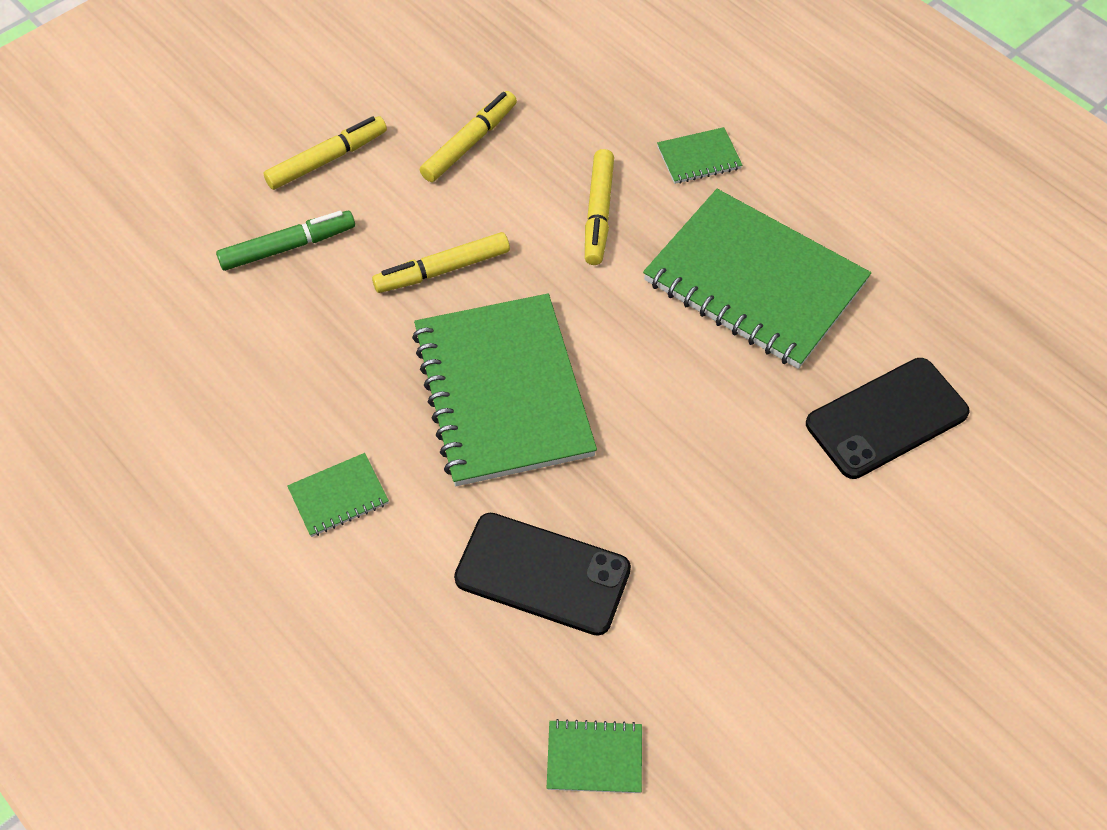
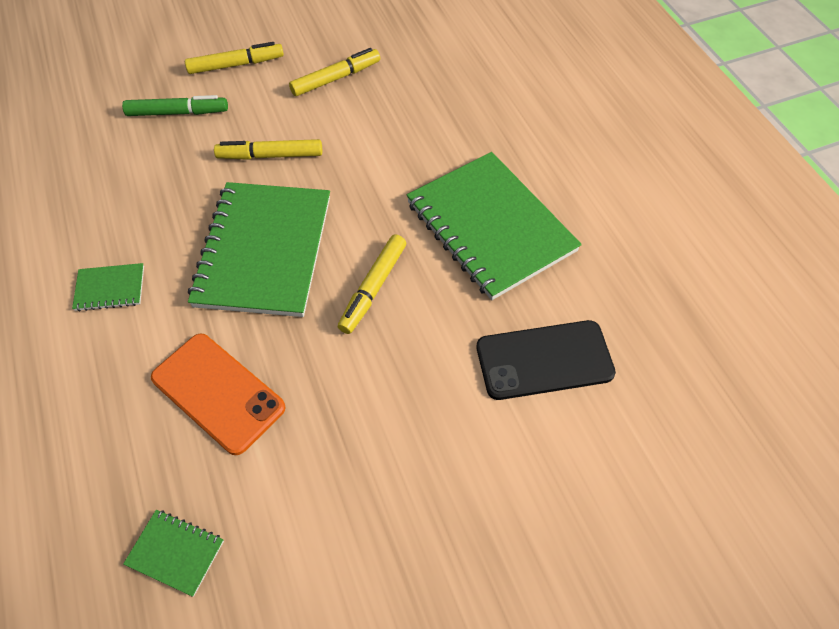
camera: 20 degrees right, 0 degrees up
black phone [454,513,631,636] -> orange phone [151,334,286,455]
yellow marker [585,149,614,265] -> yellow marker moved to [338,234,406,334]
green notebook [657,127,742,184] -> none

